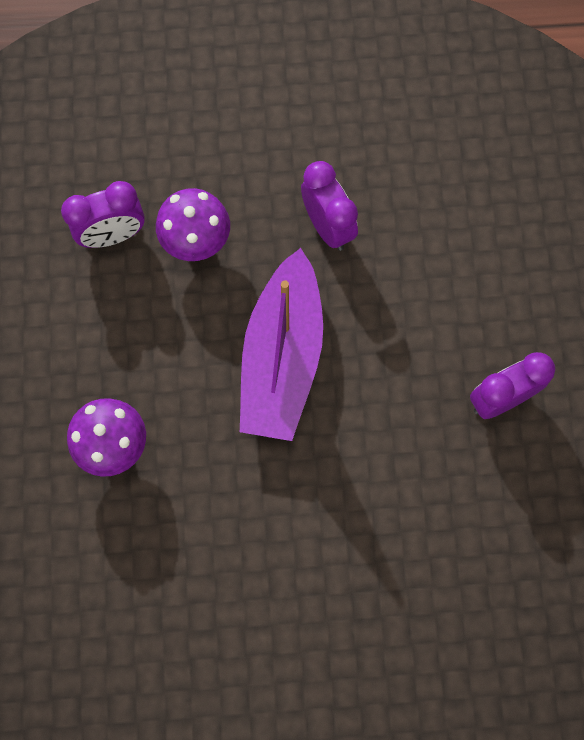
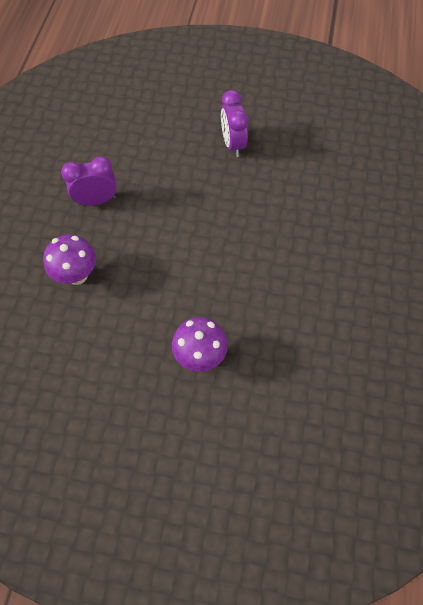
camera: 75 degrees left, 10 degrees down
purple clock [61,181,145,248] -> none
purple boat [240,248,323,441] -> none

